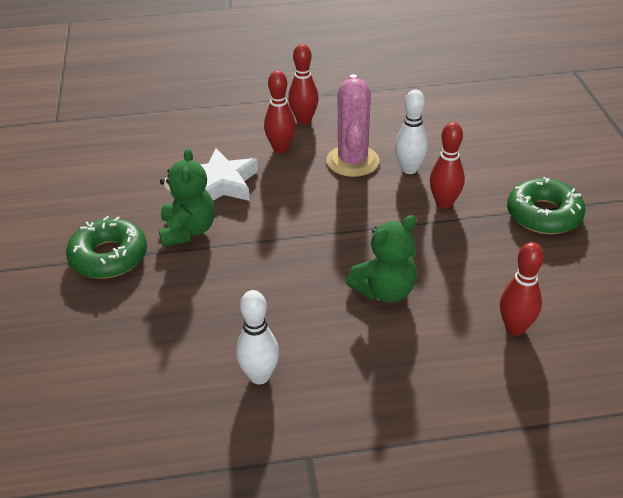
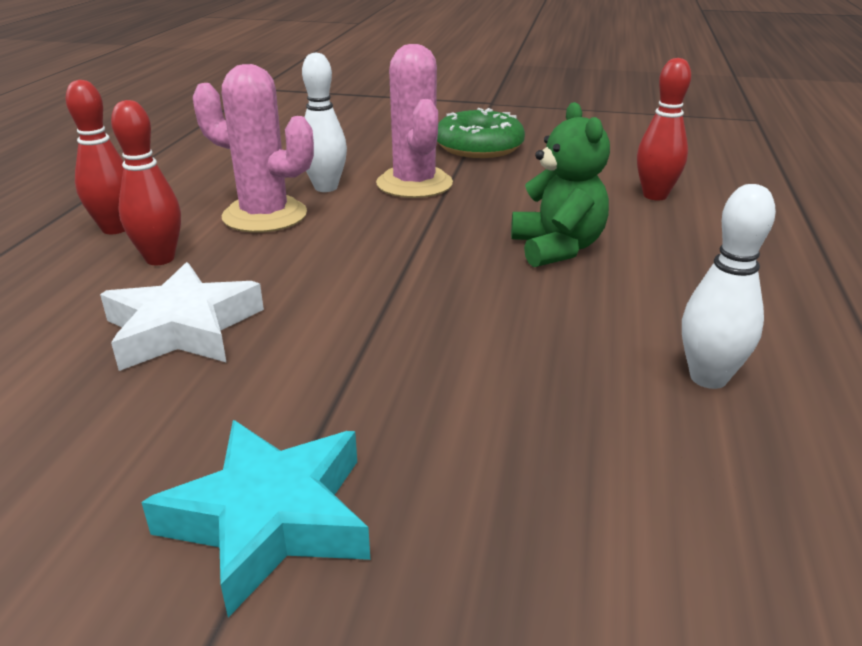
camera: 70 degrees left, 10 degrees down
green donut [66,216,147,279] -> turquoise star [141,420,370,618]
green teddy bear [159,148,215,247] -> none
red bowling pin [430,122,465,209] -> pink cactus [376,44,453,198]

